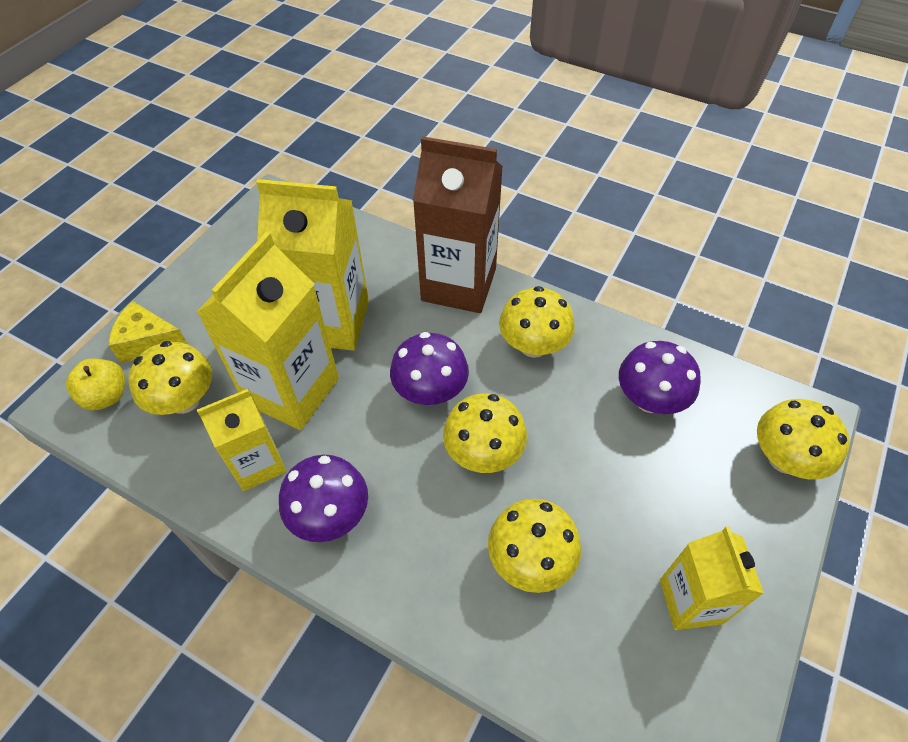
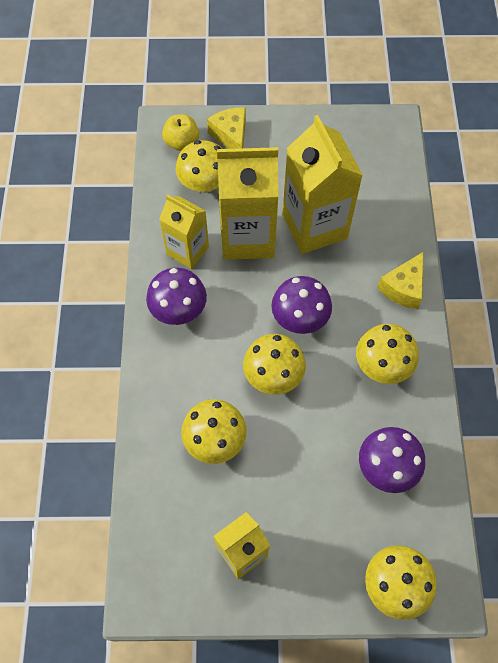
camera: 60 degrees right, 10 degrees up
brown carton [413,136,503,313] -> yellow cheese [377,252,424,309]

